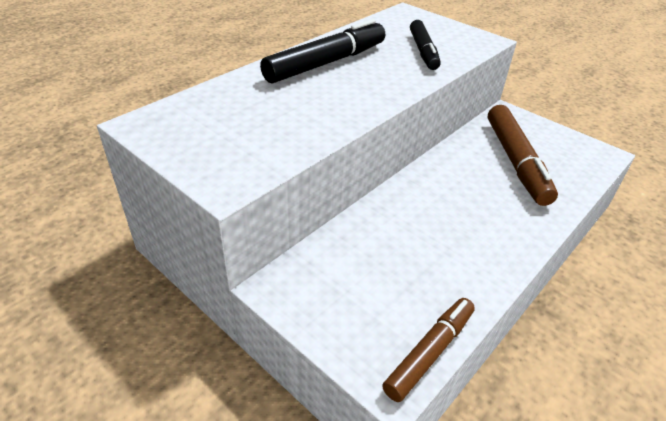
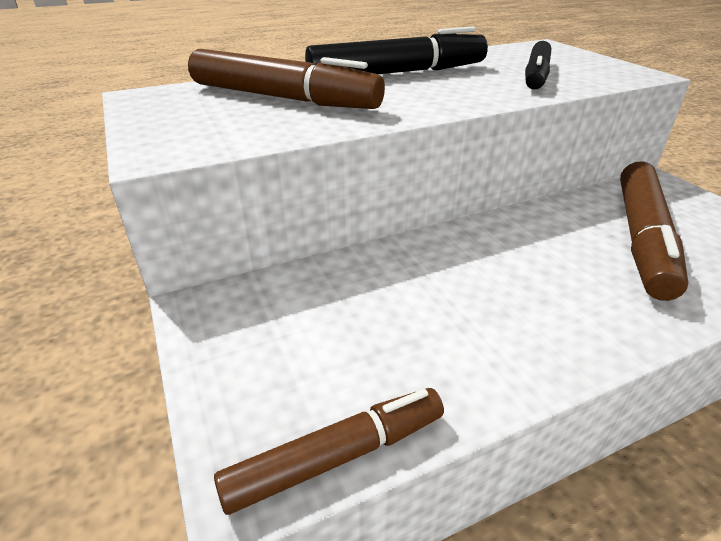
camera: 25 degrees right, 5 degrees down
none -> brown marker [188,49,385,109]

